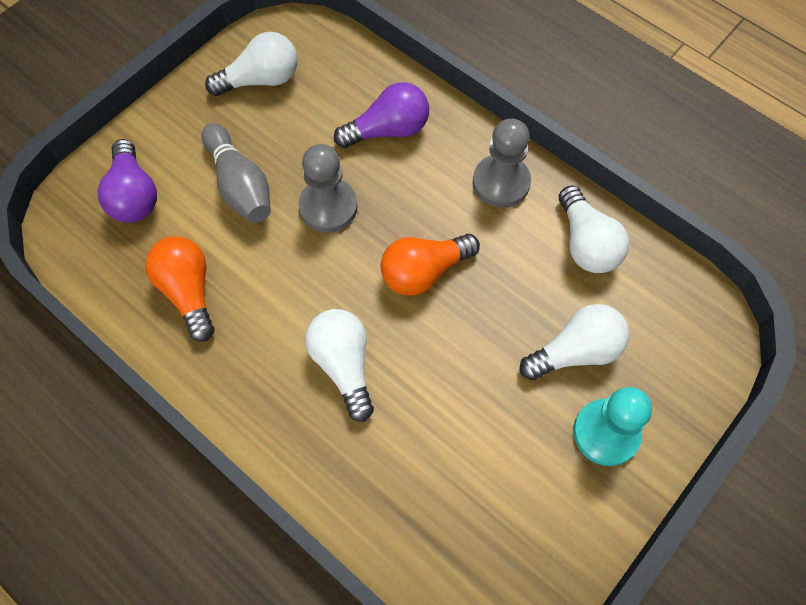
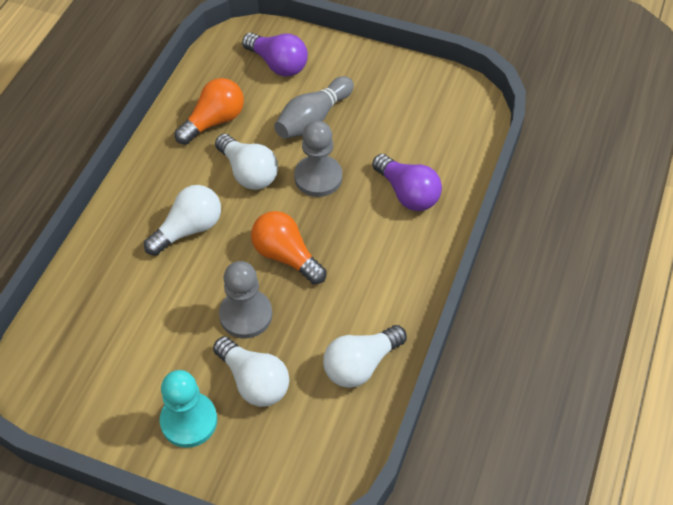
camera: 70 degrees right, 10 degrees down
purple light bulb [98,139,157,223] -> purple light bulb turned 105 degrees counterclockwise [242,33,308,77]
white light bulb [205,32,298,96] -> white light bulb moved to [215,134,278,190]
grey pawn [473,119,531,208] -> grey pawn moved to [219,261,272,339]

